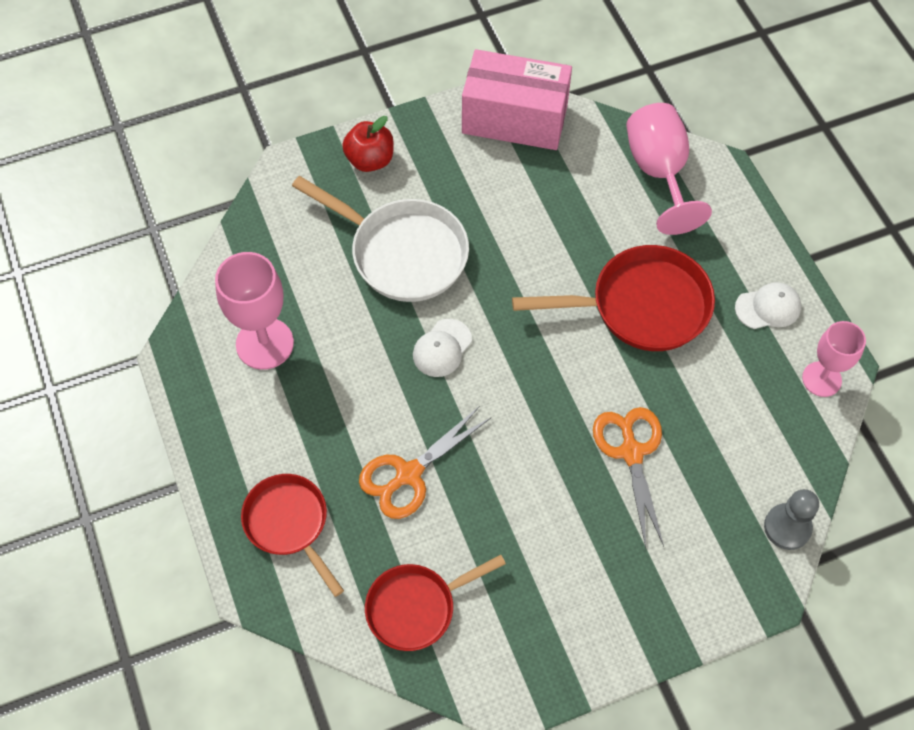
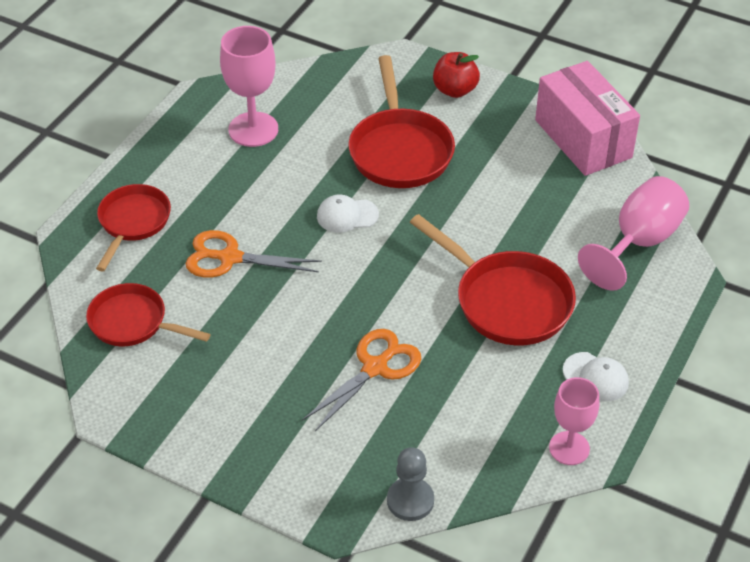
camera: 50 degrees right, 15 degrees down
white pan [292,176,469,302] -> red pan [349,55,455,188]

